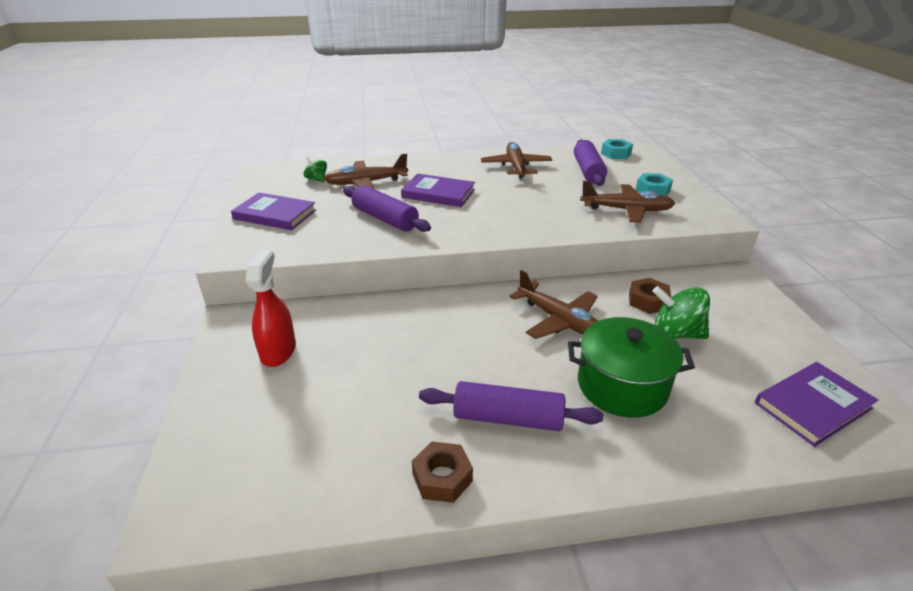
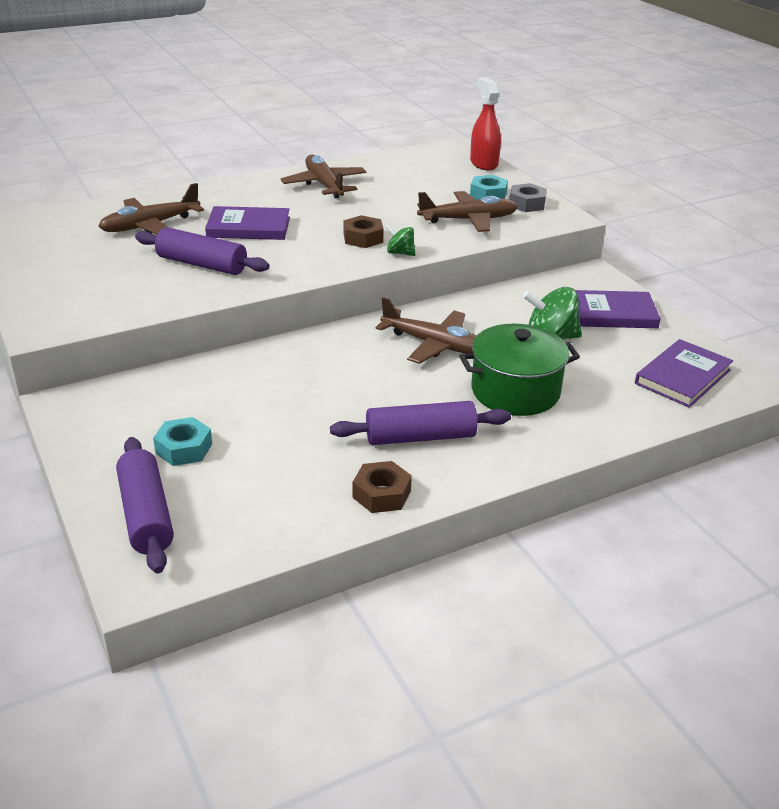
camera: 20 degrees left, 0 degrees up
purple book [231,193,316,230] -> purple book moved to [575,290,661,328]
red spray bottle [246,250,296,367] -> red spray bottle moved to [470,77,501,171]
green spinning top [304,157,327,182] -> green spinning top moved to [385,225,415,256]
purple rolling pin [574,140,607,186] -> purple rolling pin moved to [116,437,174,573]
turquoise nut [601,139,633,159] -> turquoise nut moved to [153,417,212,466]
brown nut [629,278,671,314] -> brown nut moved to [344,215,384,248]
none -> grey nut [509,183,547,212]

